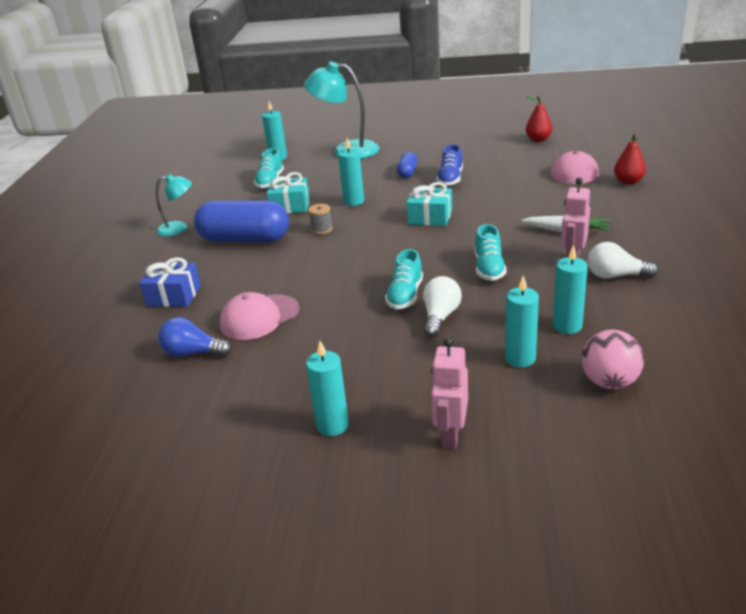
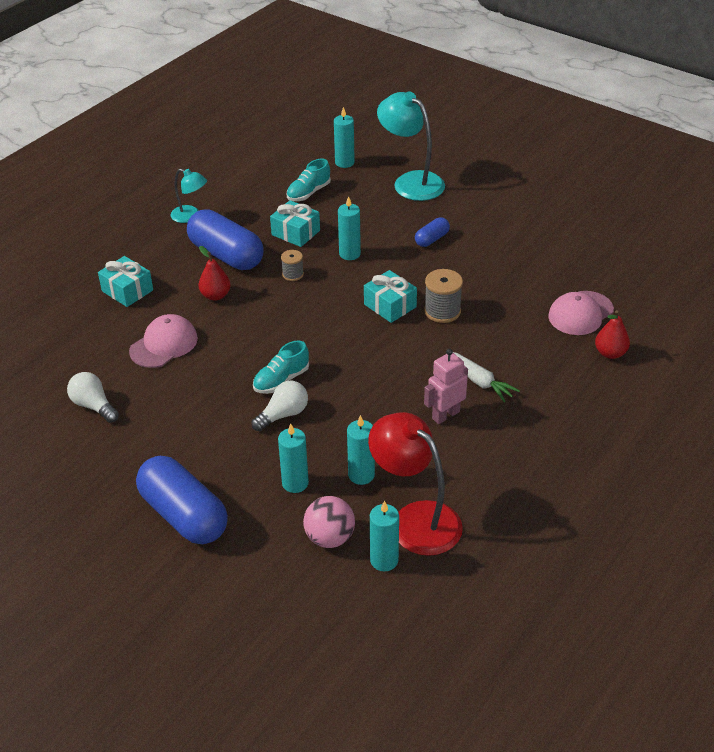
camera: 30 degrees right, 10 degrees up
blue gift [139,257,201,307] -> turquoise gift [98,256,153,307]
blue light bulb [158,317,232,357] -> none
pink cap [220,292,299,340] -> pink cap turned 135 degrees clockwise [129,314,198,368]
turquoise candle [306,341,349,436] -> turquoise candle moved to [370,501,399,571]
pink robot [431,338,468,449] -> blue capsule [136,456,228,544]
blue shoe [436,144,463,186] -> none
turquoise shoe [475,224,506,281] -> none
red pear [526,96,553,142] -> red pear moved to [198,246,231,301]
white light bulb [588,242,658,279] -> white light bulb moved to [67,372,119,423]
none -> red lamp [368,412,463,556]
none -> grey spool [424,269,463,323]

